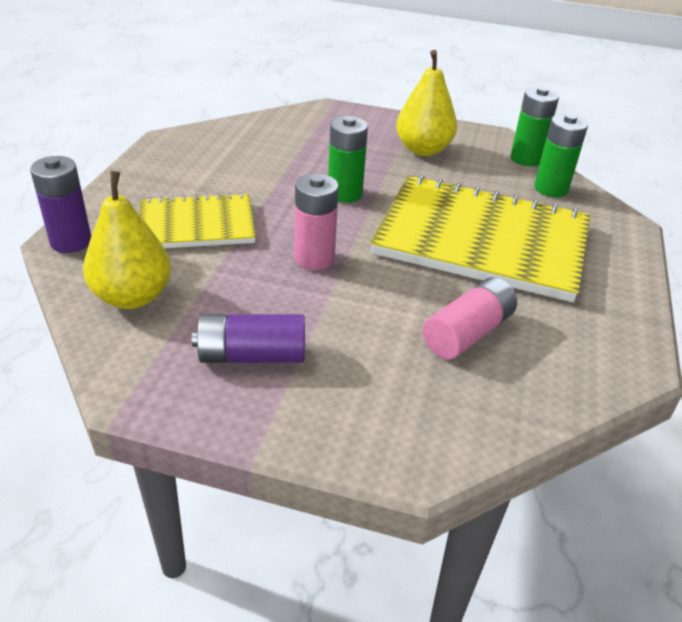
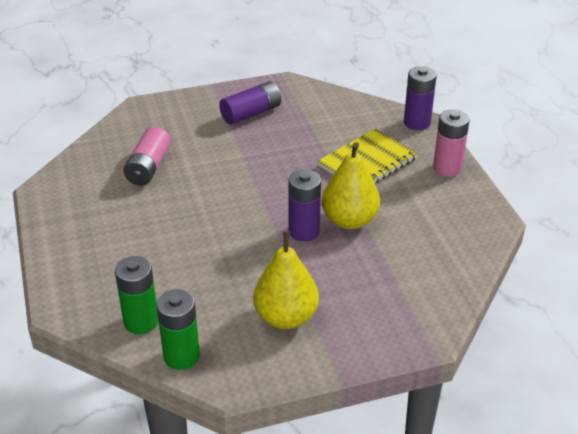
camera: 150 degrees right, 0 degrees up
yellow pear [83,171,171,309] -> yellow pear moved to [322,142,380,229]
pink battery [295,173,339,270] -> pink battery moved to [433,109,470,177]
green battery [328,116,368,203] -> purple battery [288,169,321,241]
yellow notebook [370,175,590,302] -> none

